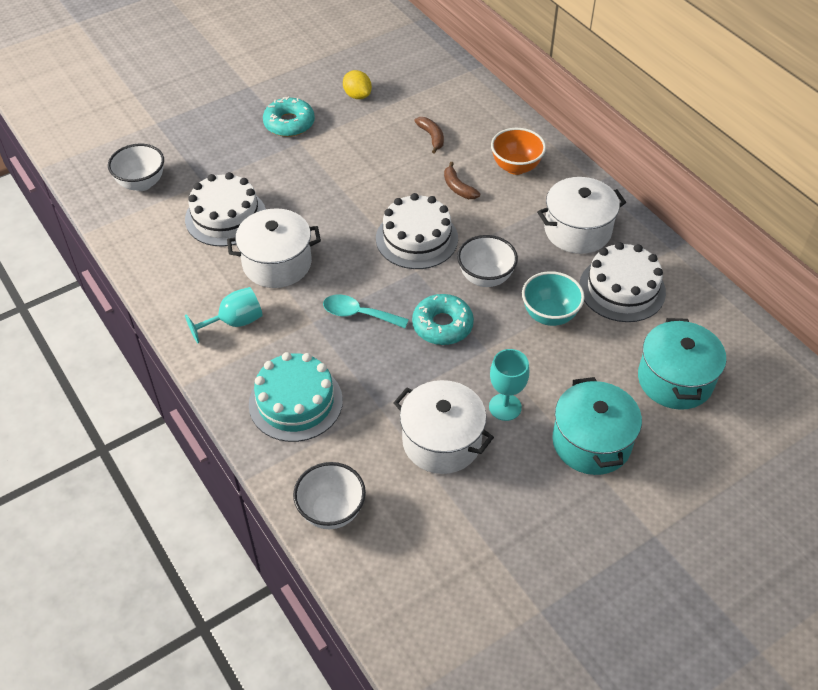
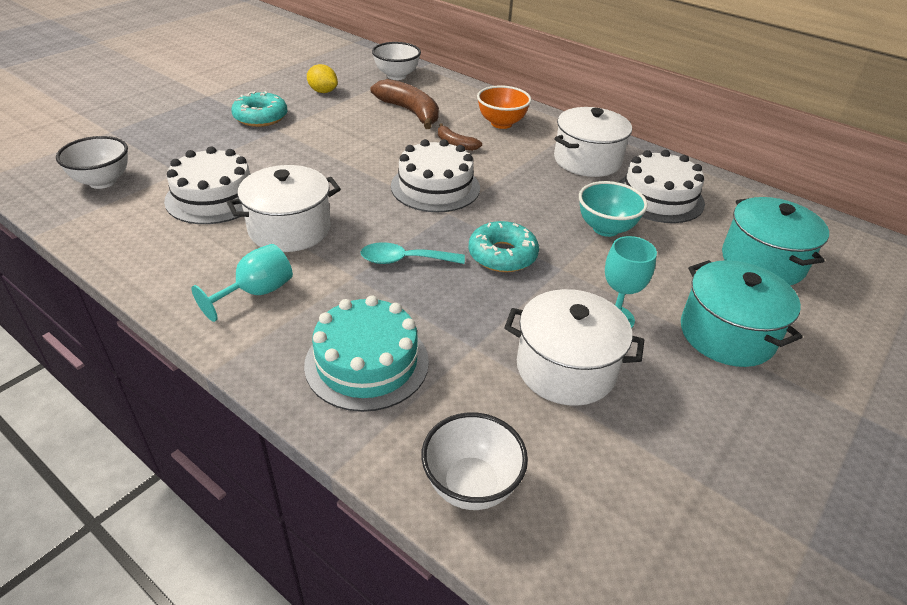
camera: 20 degrees left, 10 degrees down
brown banana [414,117,444,154] -> brown banana [371,79,439,129], size x1.86
white bowl [457,235,518,287] -> white bowl moved to [372,42,421,80]

